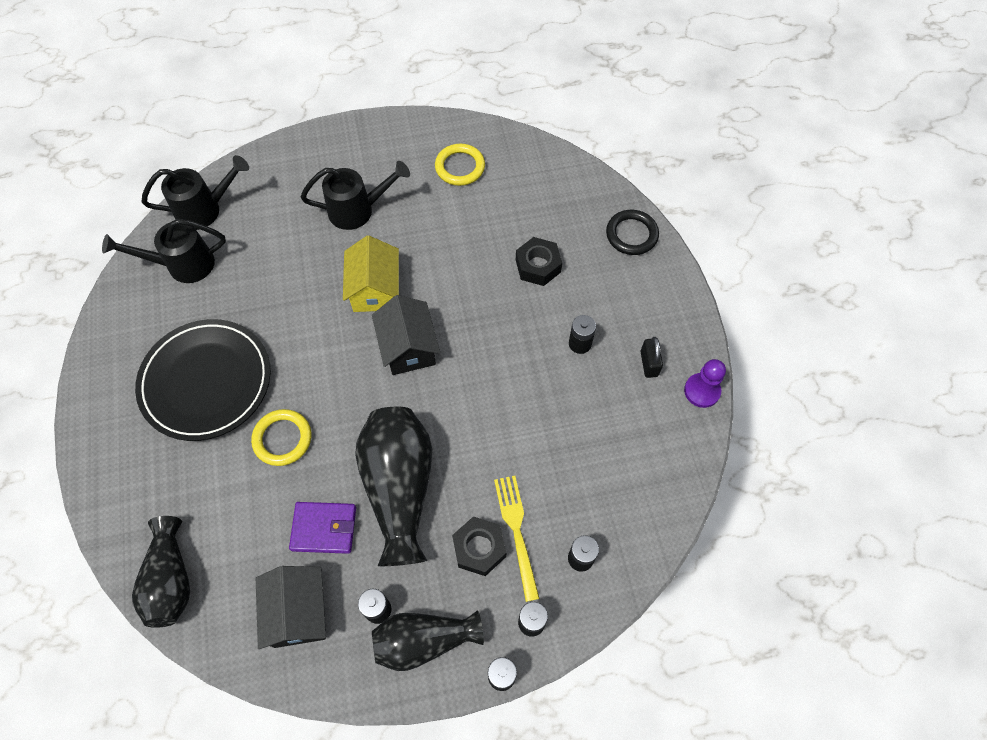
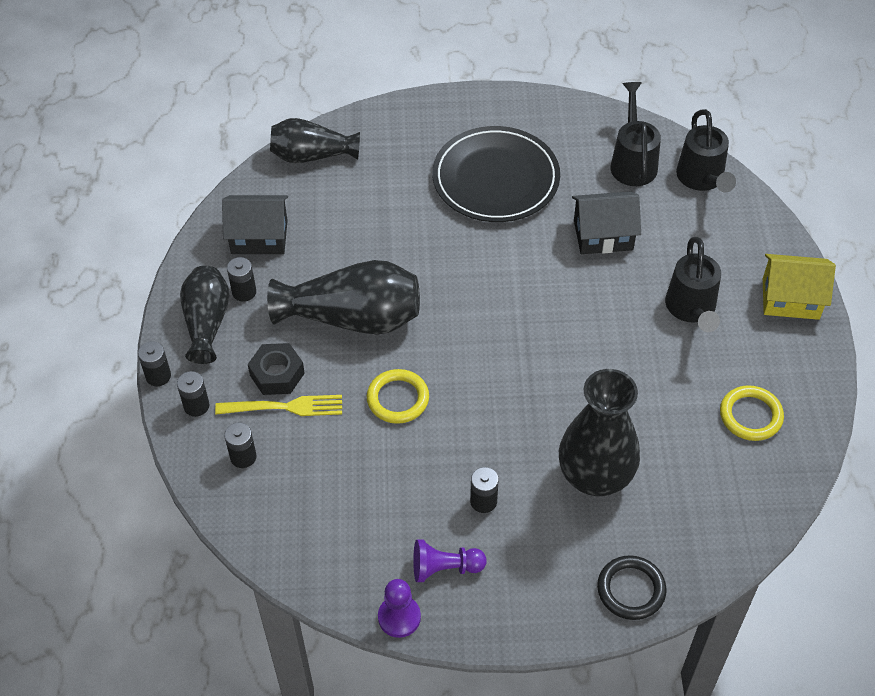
camera: 100 degrees right, 10 degrees down
yellow ring [251,409,312,466] -> yellow ring moved to [367,369,429,424]
purple wallet [289,502,356,554] -> none
yellow house [343,235,399,312] -> yellow house moved to [763,254,836,320]
black house [372,295,440,375] -> black house moved to [572,191,641,254]
black nut [516,237,562,286] -> black vase [559,369,640,496]
black padlock [641,337,663,378] -> purple pawn [413,540,487,582]

